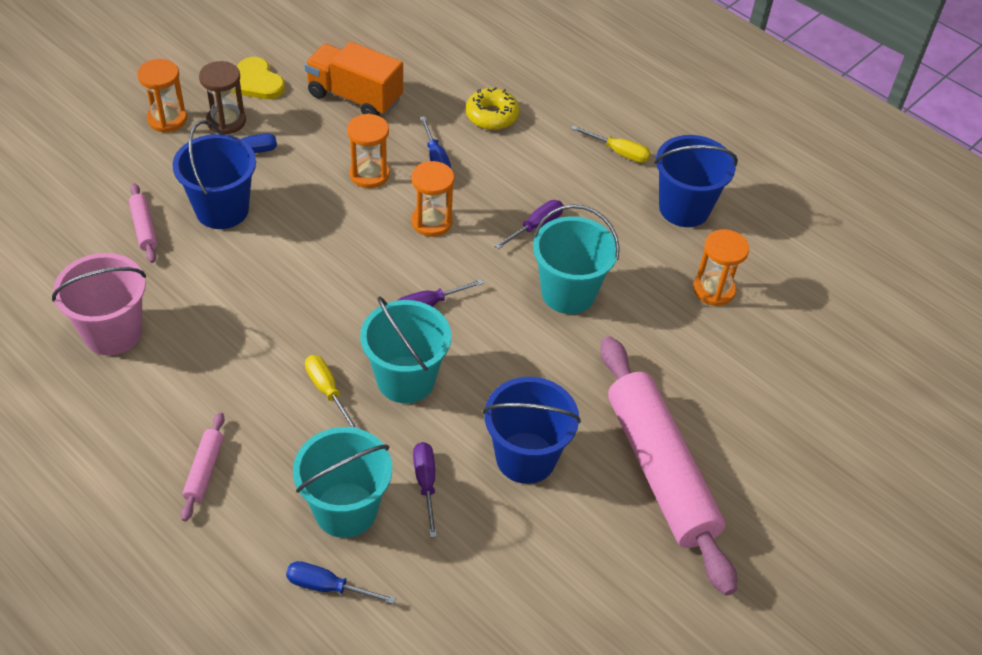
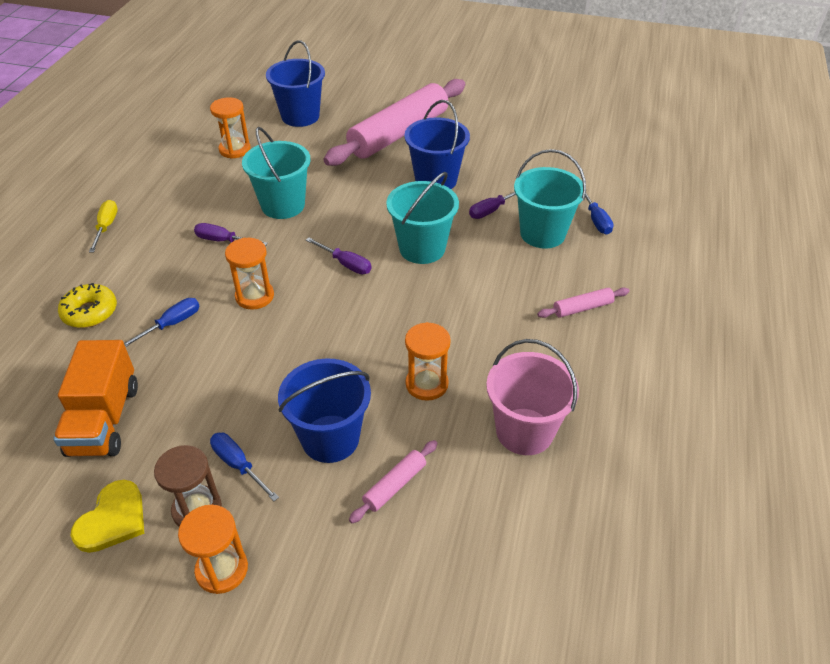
camera: 115 degrees left, 5 degrees down
yellow screwdriver [305,355,358,428] -> none
orange hourglass [347,114,390,188] -> orange hourglass moved to [405,322,451,401]
blue bucket [654,135,738,227] -> blue bucket moved to [266,40,325,127]

